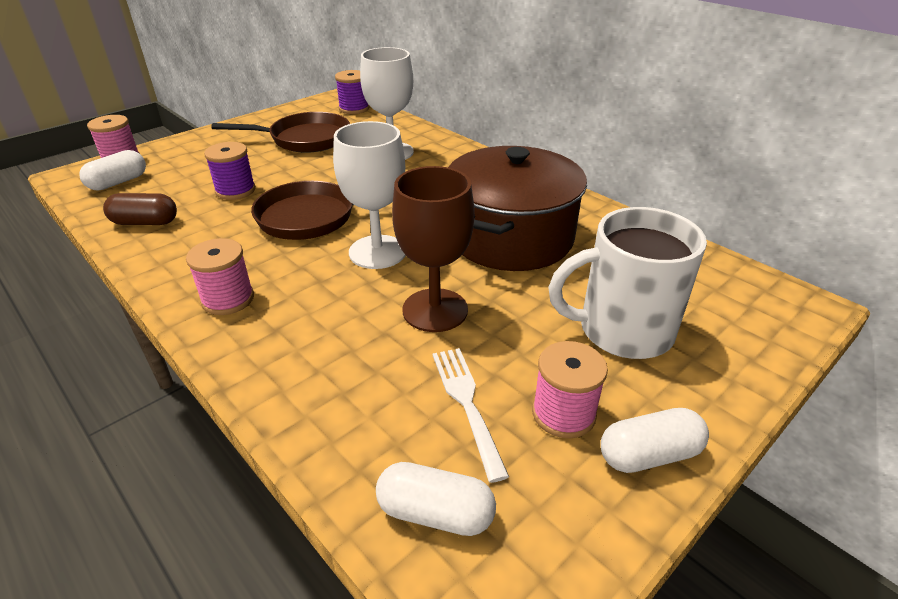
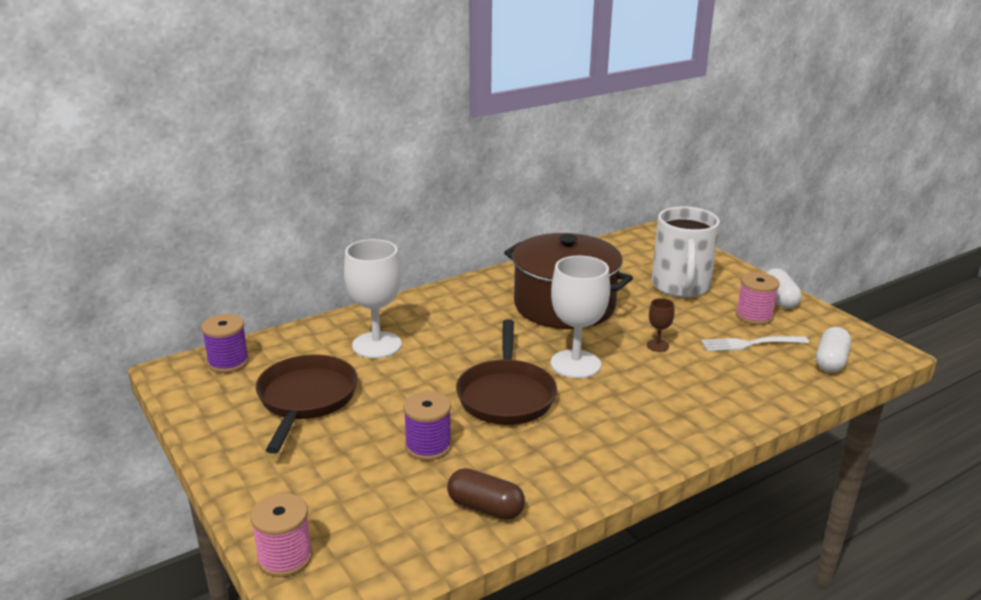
camera: 80 degrees left, 10 degrees down
white capsule [79,150,146,191] -> none
brown capsule [103,193,177,225] -> brown capsule turned 75 degrees counterclockwise [447,468,525,520]
pink spool [186,238,254,315] -> none
brown goblet [392,166,475,332] -> brown goblet [647,298,675,352], size x0.46

